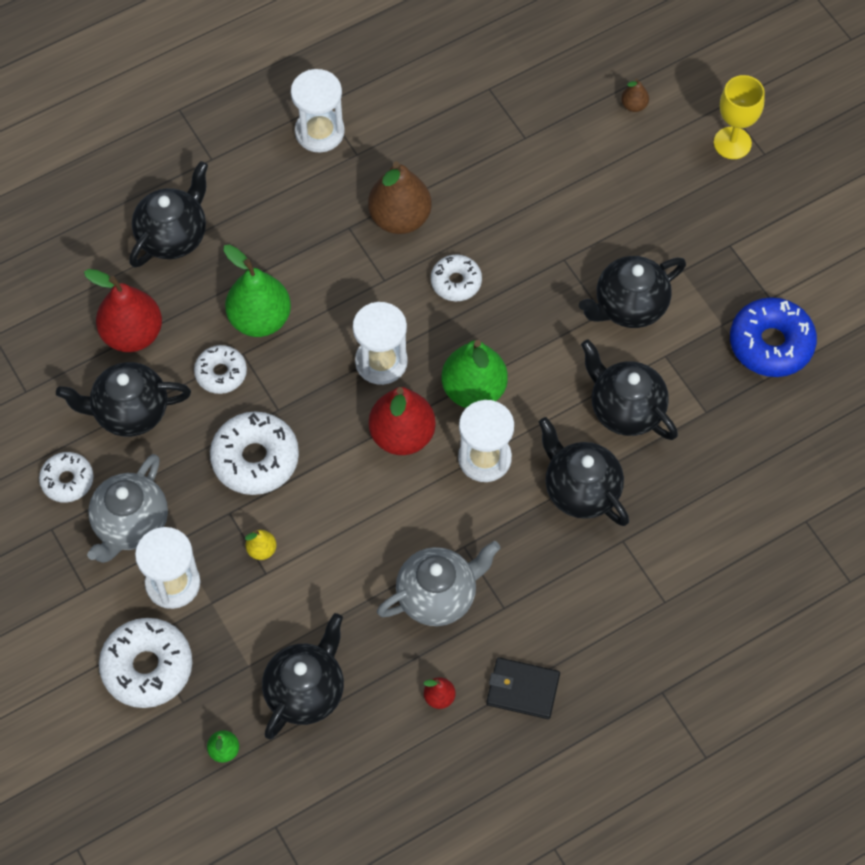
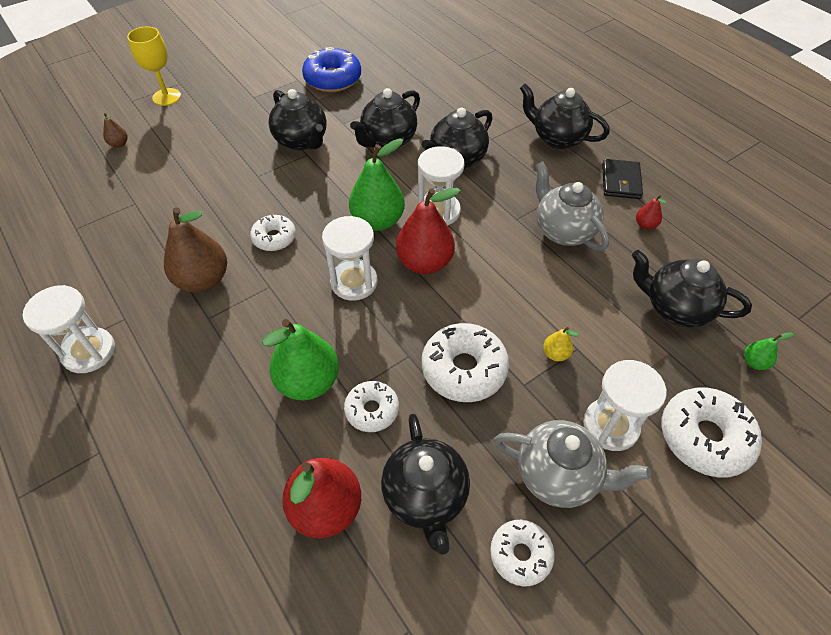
camera: 95 degrees left, 10 degrees down
black teapot [129,161,208,268] -> black teapot moved to [520,84,610,149]

